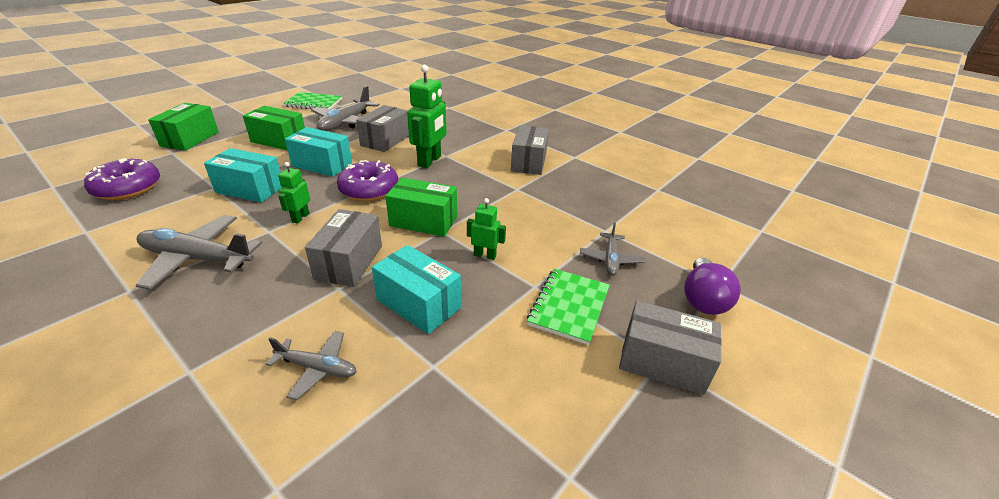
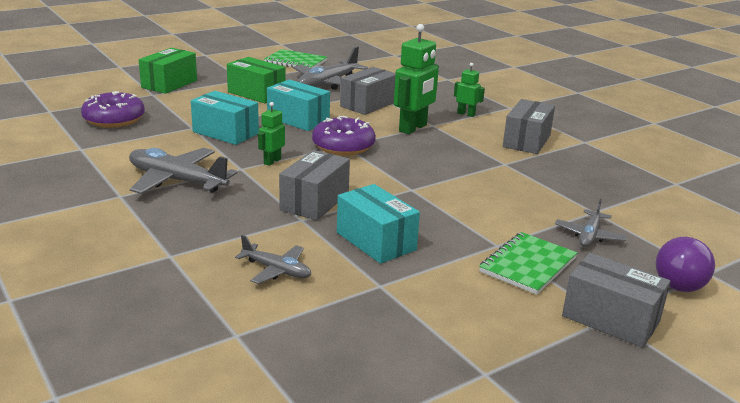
camera: 15 degrees right, 10 degrees down
green box [385,178,457,237] -> none
green robot [467,198,506,260] -> green robot moved to [454,63,485,117]

